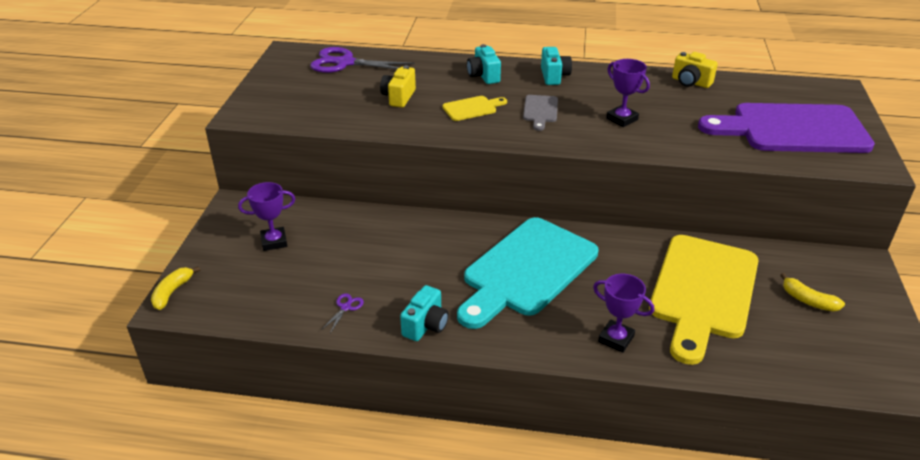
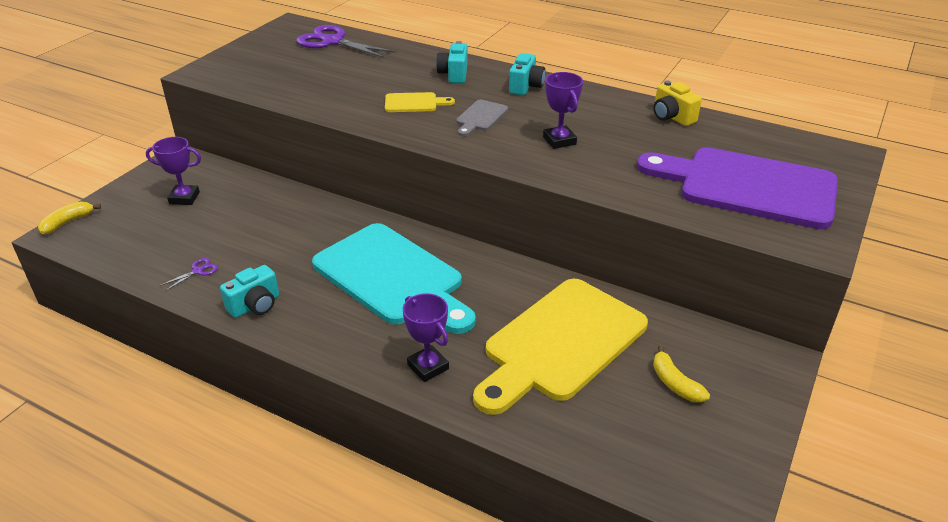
camera: 20 degrees right, 0 degrees up
yellow camera [380,65,416,108] -> none
turquoise cutting board [457,217,598,329] -> turquoise cutting board turned 105 degrees counterclockwise [312,223,476,334]

